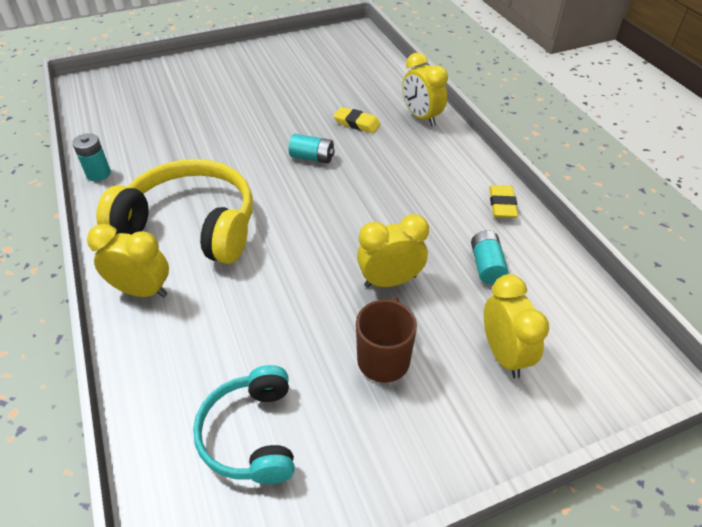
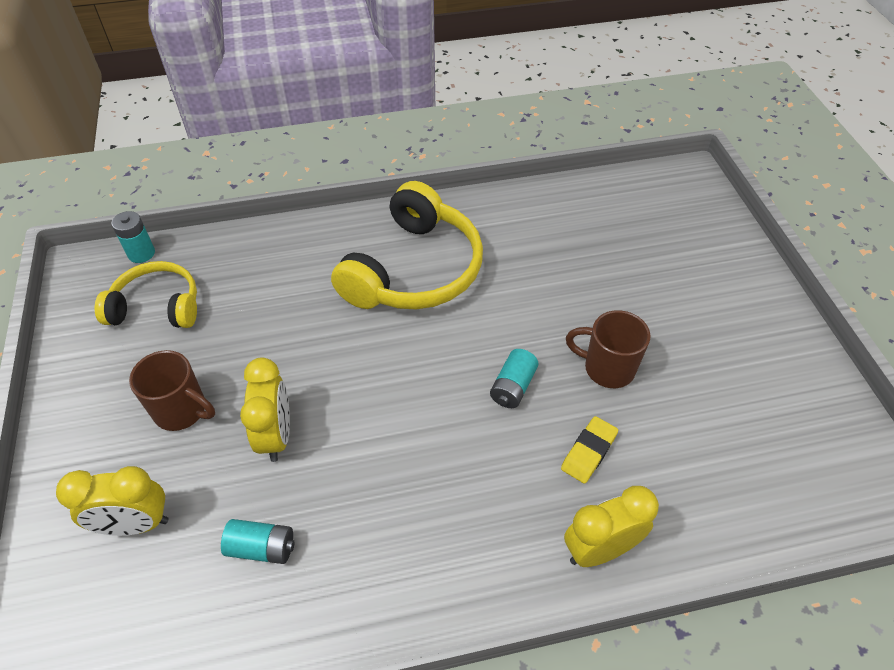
camera: 100 degrees right, 5 degrees up
turquoise battery [72,133,111,181] -> turquoise battery moved to [111,211,155,263]
yellow clock [87,224,169,297] -> none
turquoise headphones [193,365,295,484] -> yellow headphones [95,261,197,328]
yellow eraser [489,185,518,218] -> none
none -> brown mug [566,310,651,388]

